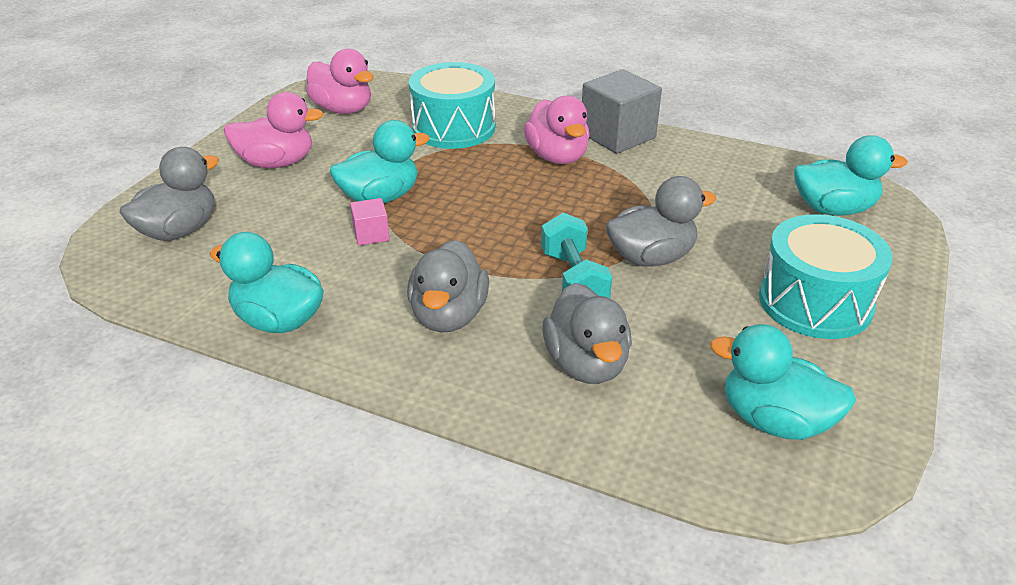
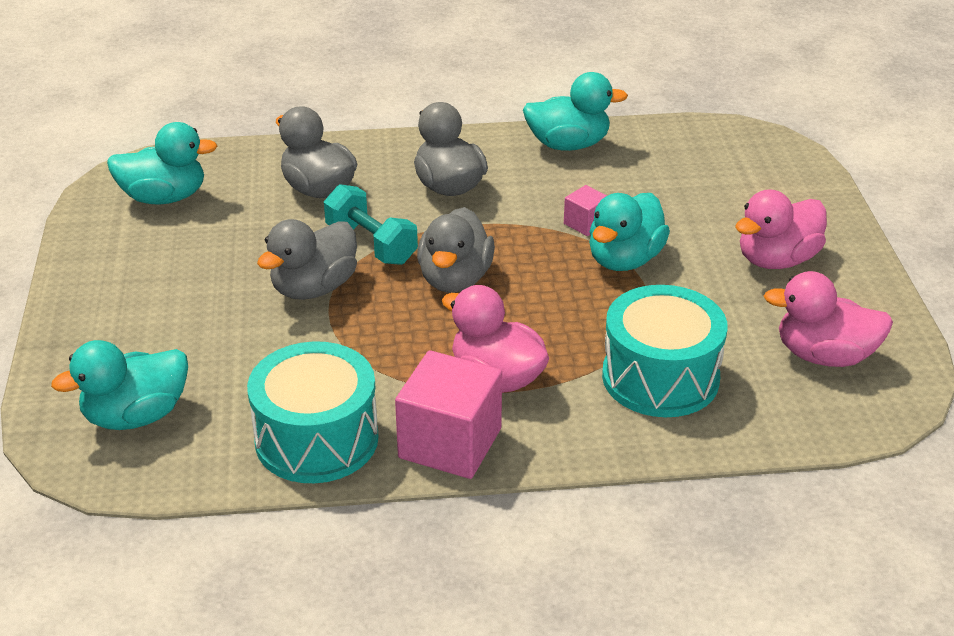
camera: 150 degrees right, 0 degrees up
grey duck [120,147,219,241] -> grey duck moved to [417,207,495,293]
grey cube [582,69,662,154] -> pink cube [395,350,502,479]
turquoise drum [759,214,893,339] -> turquoise drum moved to [247,341,379,483]

